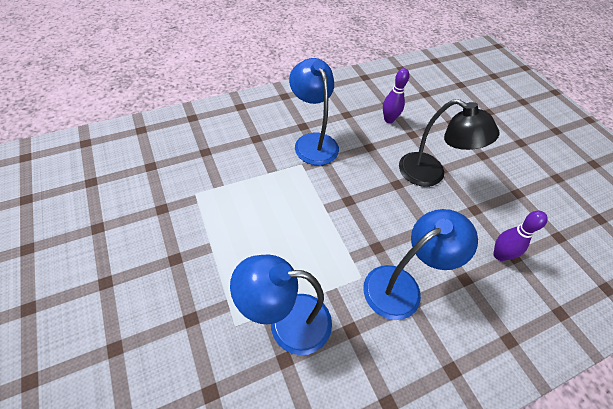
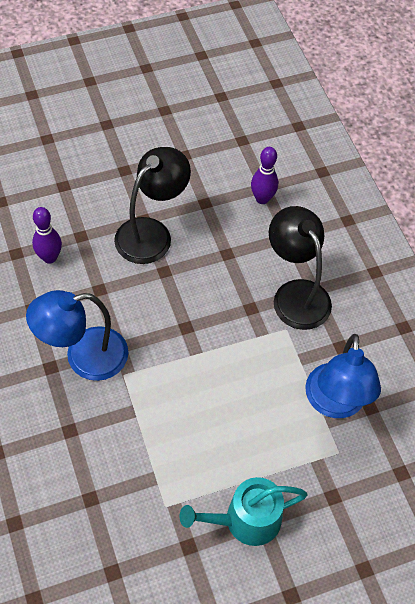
camera: 85 degrees left, 5 degrees up
blue lamp [363,209,478,320] -> black lamp [269,206,332,330]
none -> turquoise watering can [179,477,308,546]

